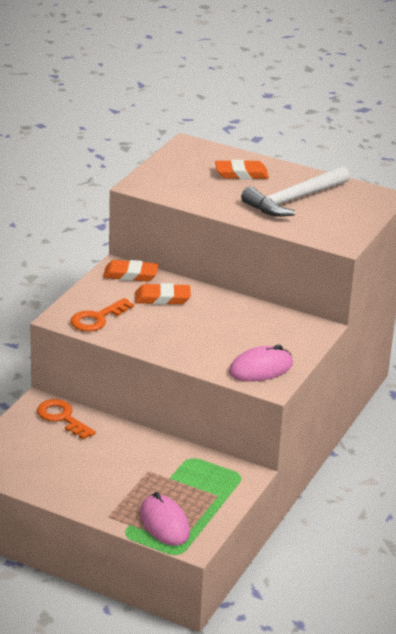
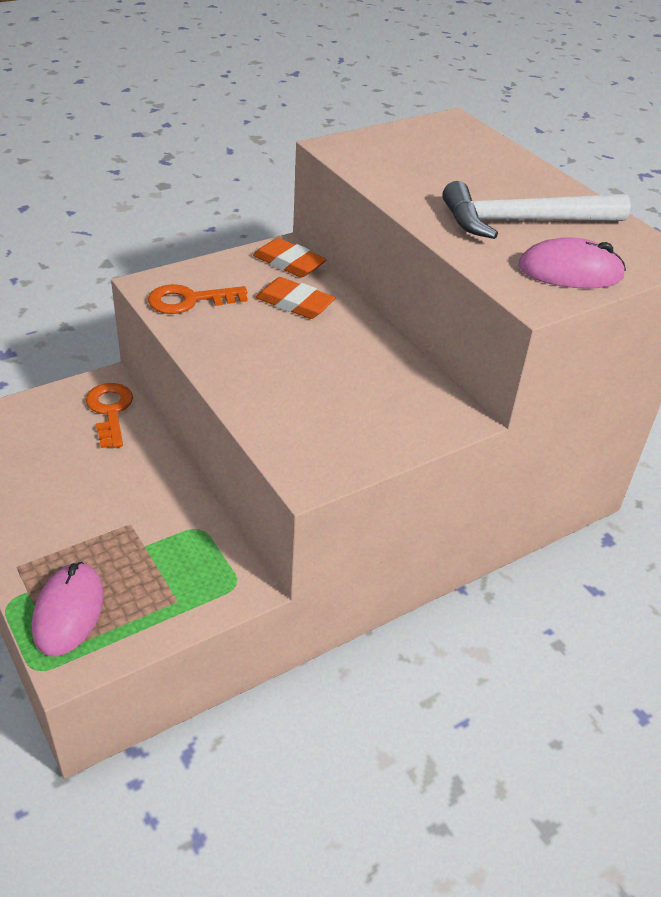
camera: 30 degrees right, 10 degrees up
orange eraser [215,160,269,179] -> none
pink mouse [229,345,293,381] -> pink mouse moved to [518,237,626,289]

